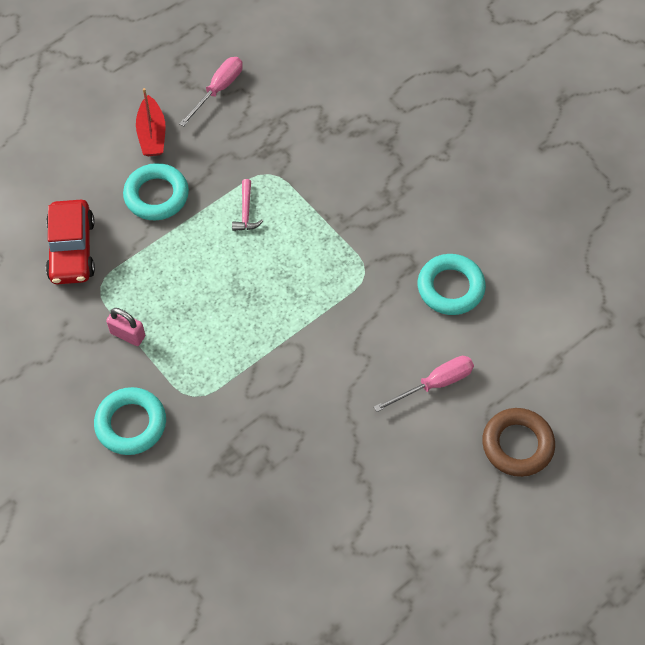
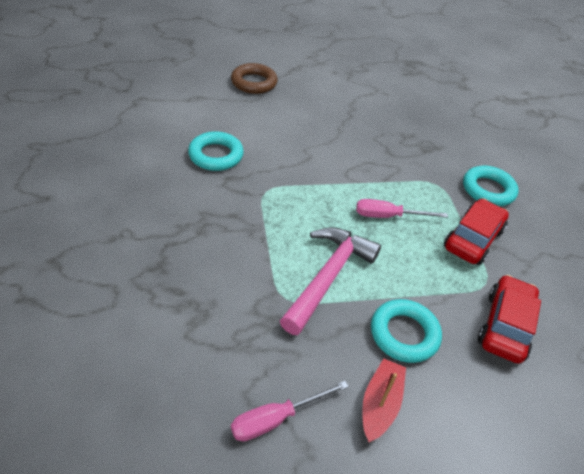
camera: 155 degrees left, 15 degrees down
pink padlock [106,308,145,346] -> red car [444,199,509,265]
pink hammer [232,179,263,231] -> pink hammer [280,227,381,335], size x2.33
pink screwdriver [374,356,474,412] -> pink screwdriver moved to [356,199,448,218]

